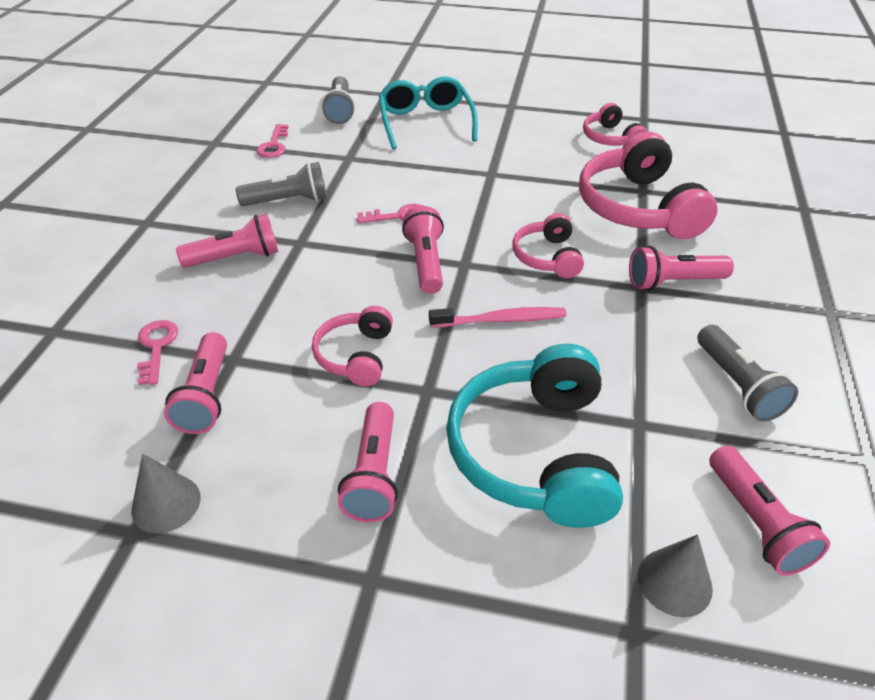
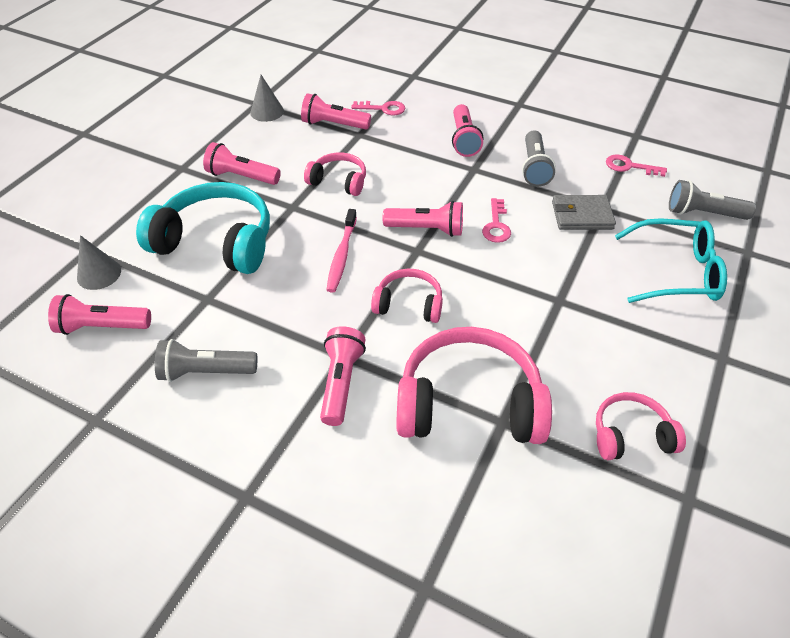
camera: 105 degrees right, 5 degrees up
none -> grey wallet [552,195,616,230]

